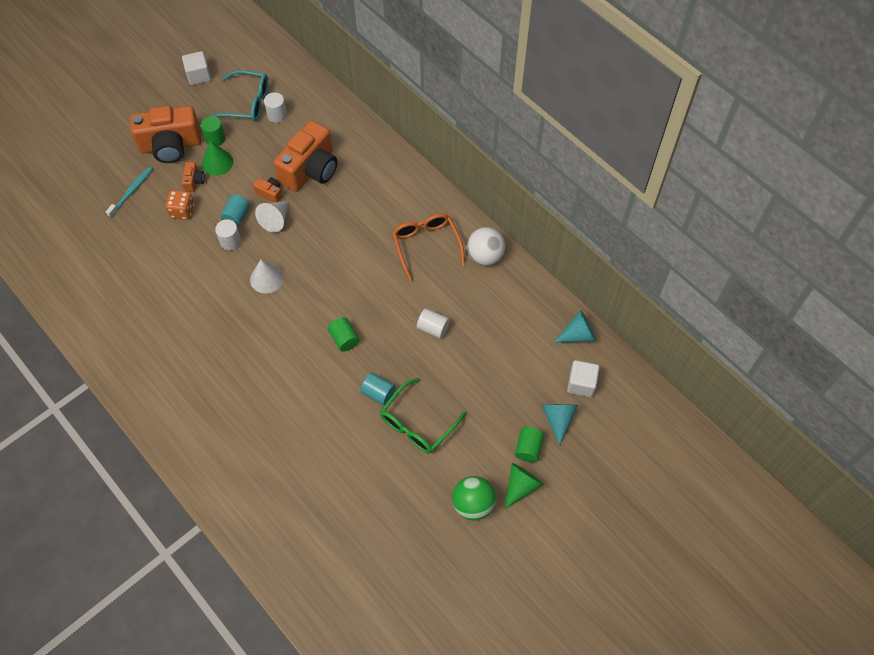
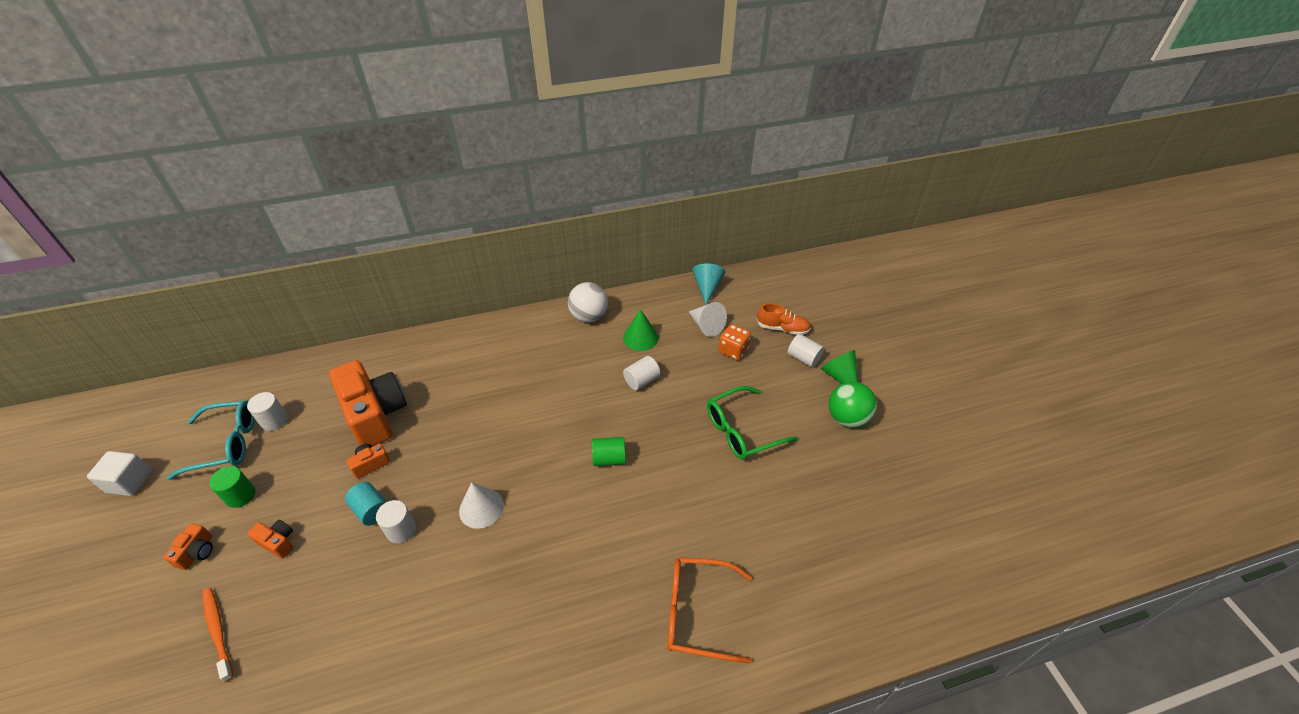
camera: 65 degrees left, 15 degrees down
turquoise toothbrush [106,167,153,217] -> orange toothbrush [202,588,234,682]
orange camera [130,106,202,163] -> orange camera [163,523,213,570], size x0.42
orange dice [165,190,194,220] -> orange dice moved to [719,324,751,361]
green cone [202,141,233,176] -> green cone moved to [623,309,659,351]
turquoise glasses [208,70,269,122] -> turquoise glasses turned 45 degrees clockwise [166,400,255,480]
white cone [255,201,288,233] -> white cone moved to [689,302,727,337]
turquoise cylinder [360,373,395,405] -> none
green glasses [380,378,466,453] -> green glasses turned 90 degrees clockwise [707,386,798,460]
orange glasses [392,214,465,282] -> orange glasses moved to [667,557,752,664]
green cylinder [515,427,544,462] -> white cylinder [788,334,824,367]
turquoise cone [541,404,578,445] -> orange shoe [757,303,811,335]
white cube [567,360,599,397] -> none

